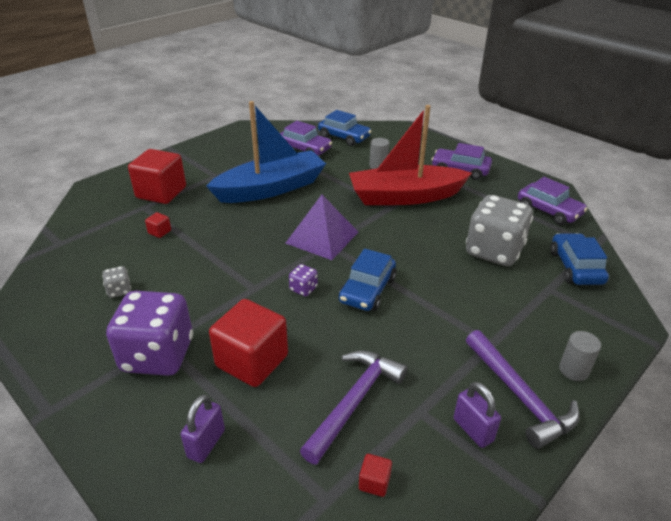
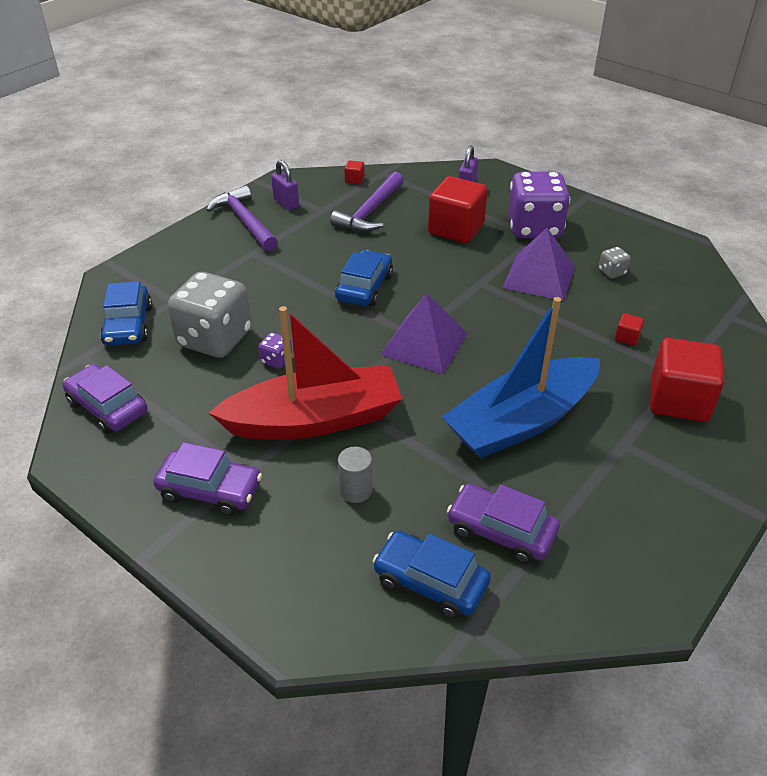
camera: 175 degrees right, 5 degrees up
purple dice [289,264,318,296] -> purple dice moved to [258,332,292,369]
grey cylinder [559,331,601,381] -> none
none -> purple pyramid [502,228,575,301]

